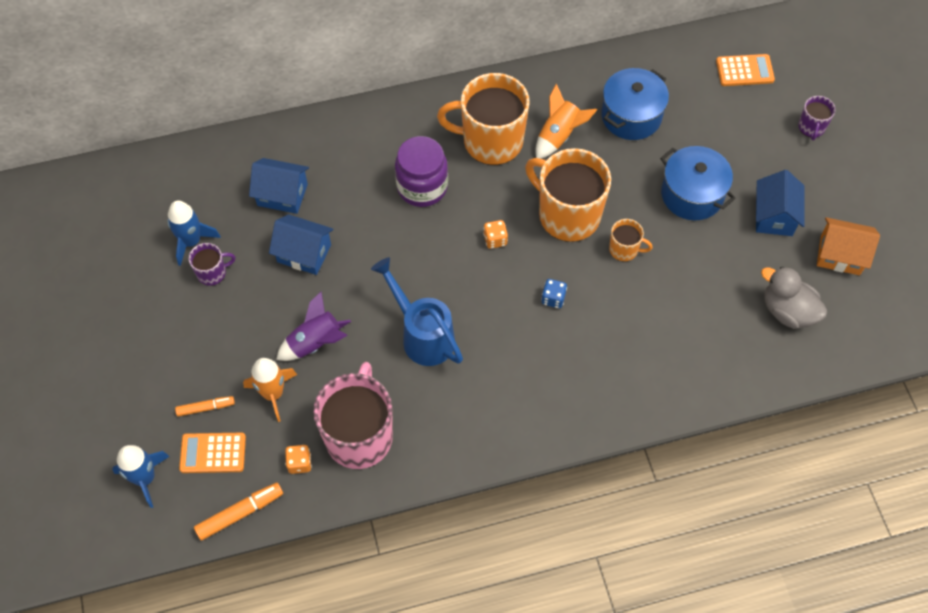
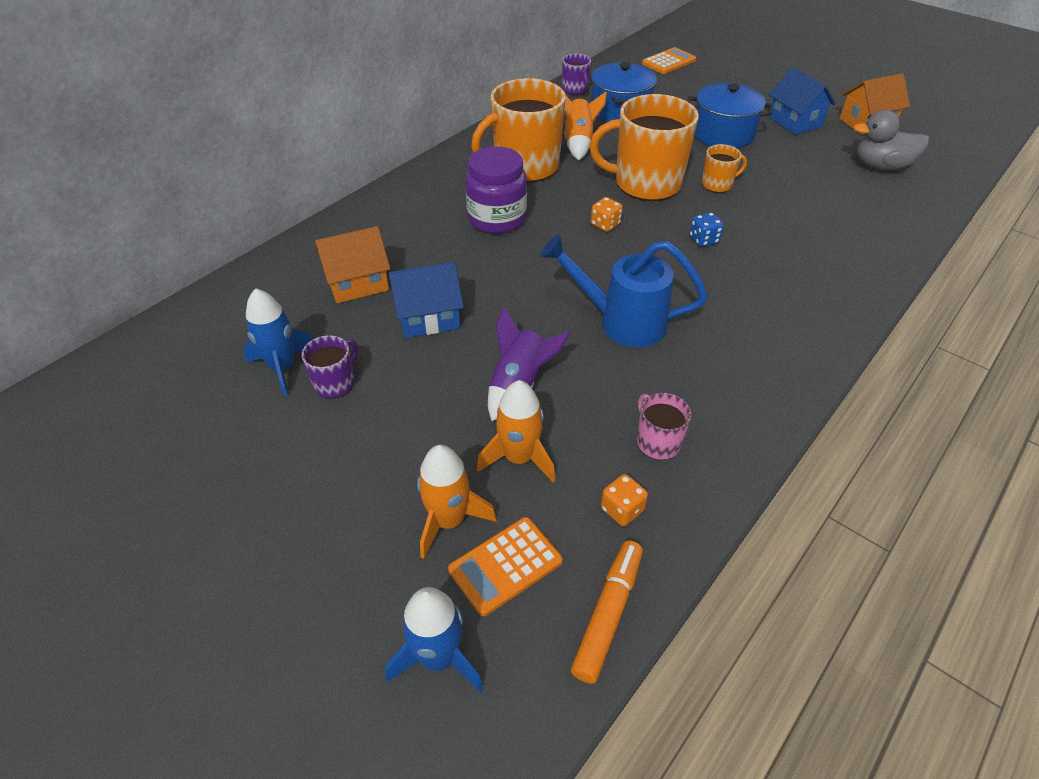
camera: 35 degrees left, 15 degrees down
orange marker [175,396,235,417] -> orange rocket [417,445,497,559]
blue house [249,158,309,214] -> orange house [315,226,390,303]
pink mug [313,362,393,469] -> pink mug [637,392,692,460], size x0.46
purple mug [798,96,836,140] -> purple mug moved to [562,54,591,95]

